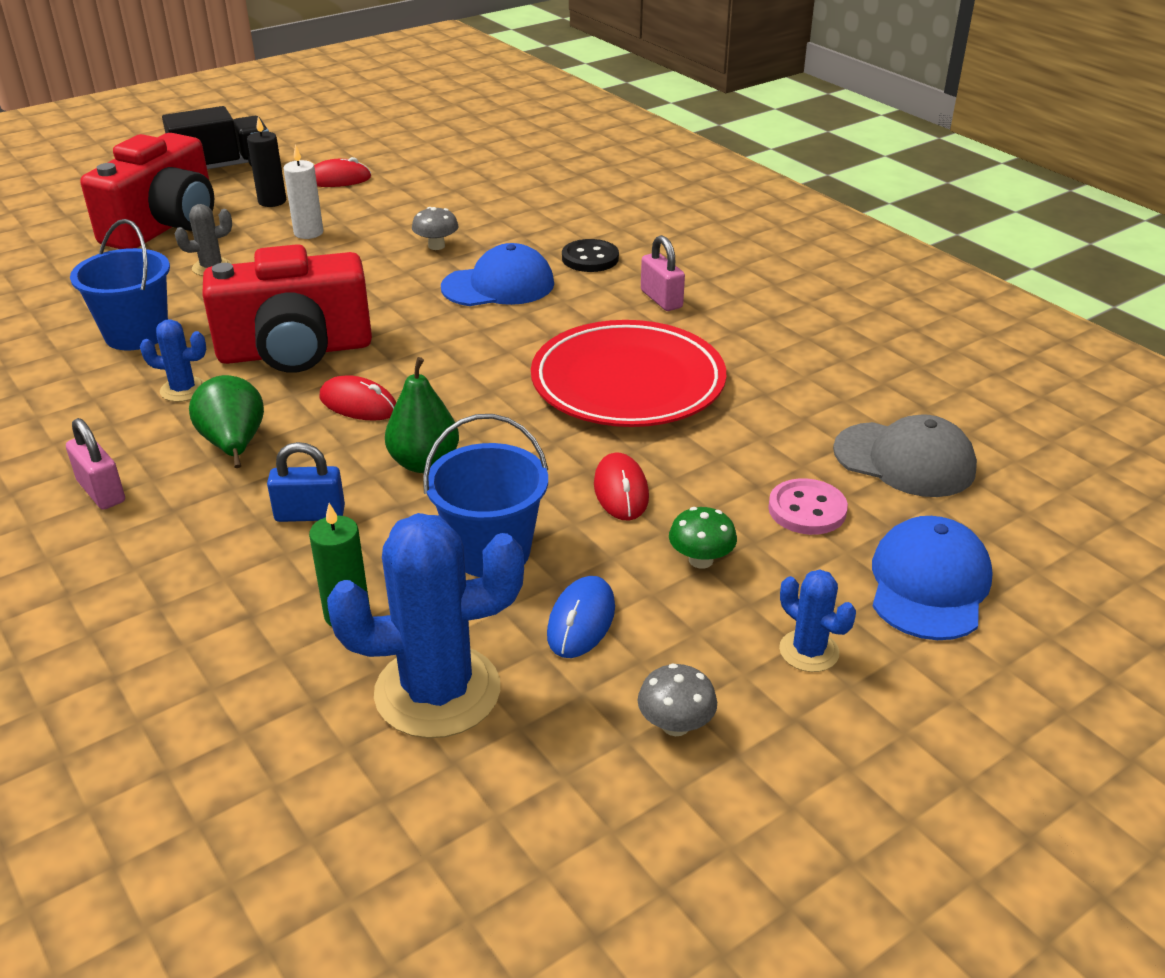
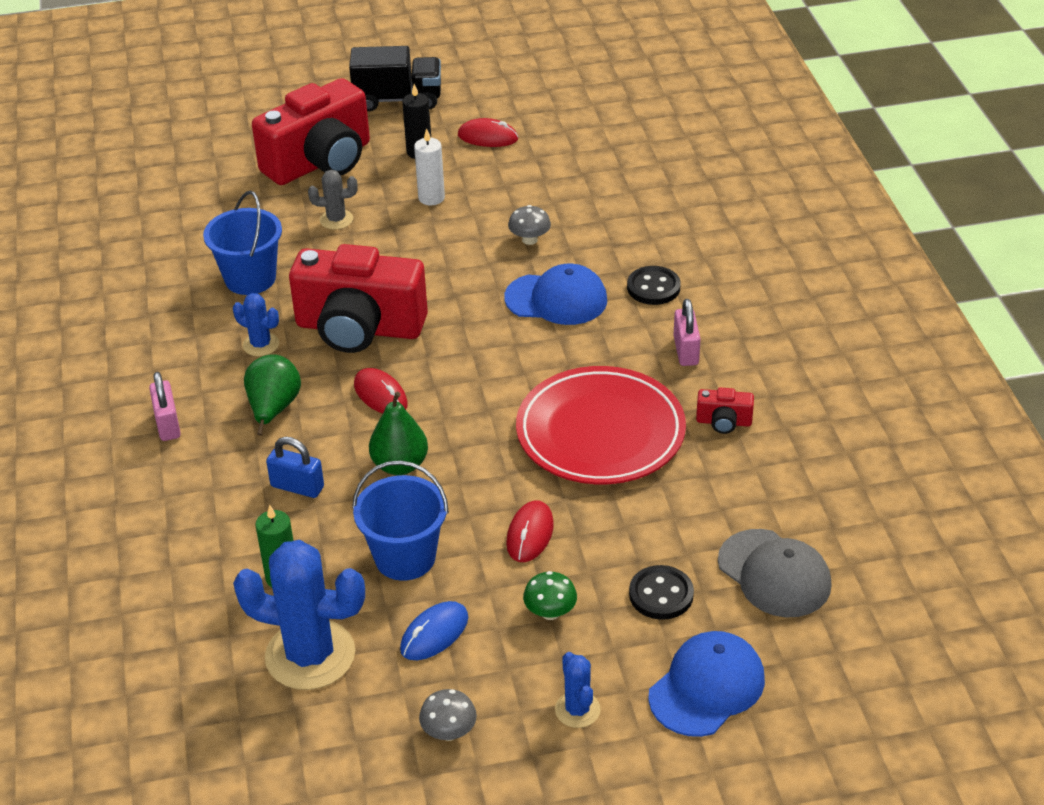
camera: 25 degrees right, 5 degrees up
pink button [768,478,848,535] -> black button [629,565,694,620]
none -> red camera [696,387,754,434]

